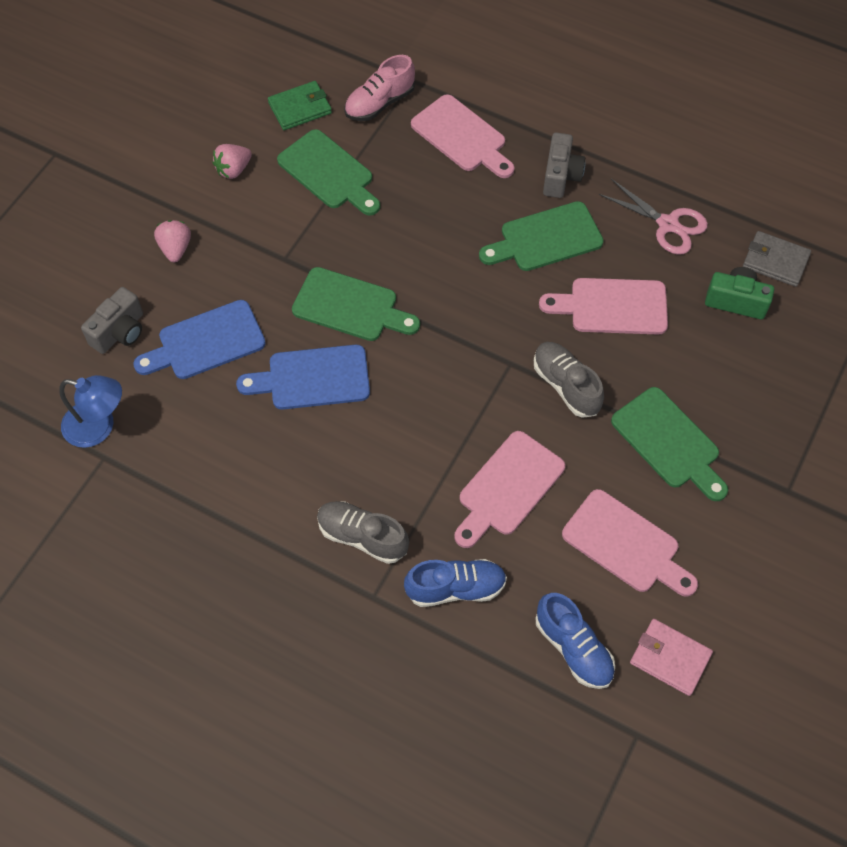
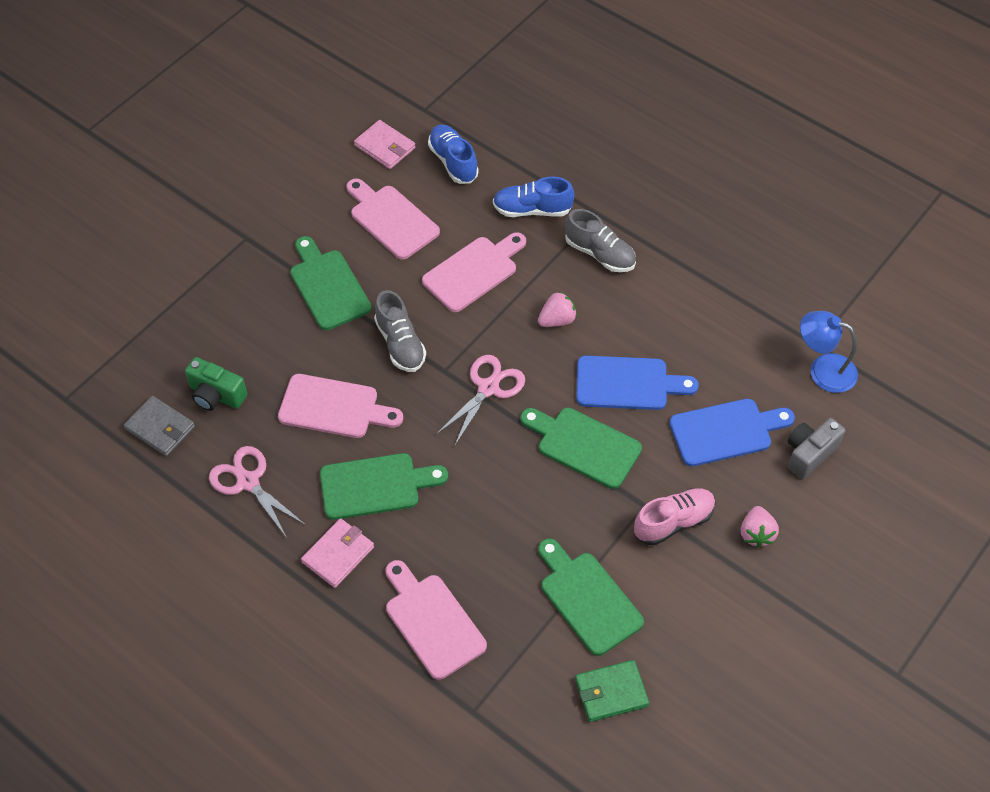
camera: 170 degrees left, 5 degrees down
pink strawberry [213,144,252,179] -> pink strawberry moved to [538,292,577,327]
pink shoe [344,55,415,121] -> pink shoe moved to [634,488,716,546]
grey camera [543,133,585,198] -> pink wallet [301,518,374,588]
none -> pink scissors [436,355,525,447]

